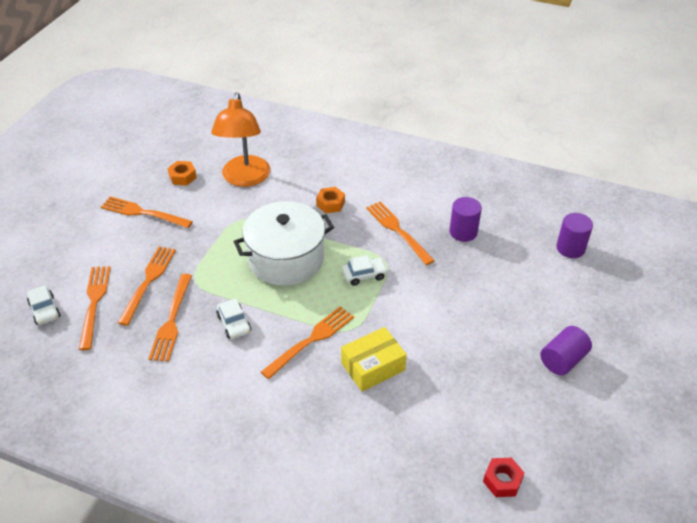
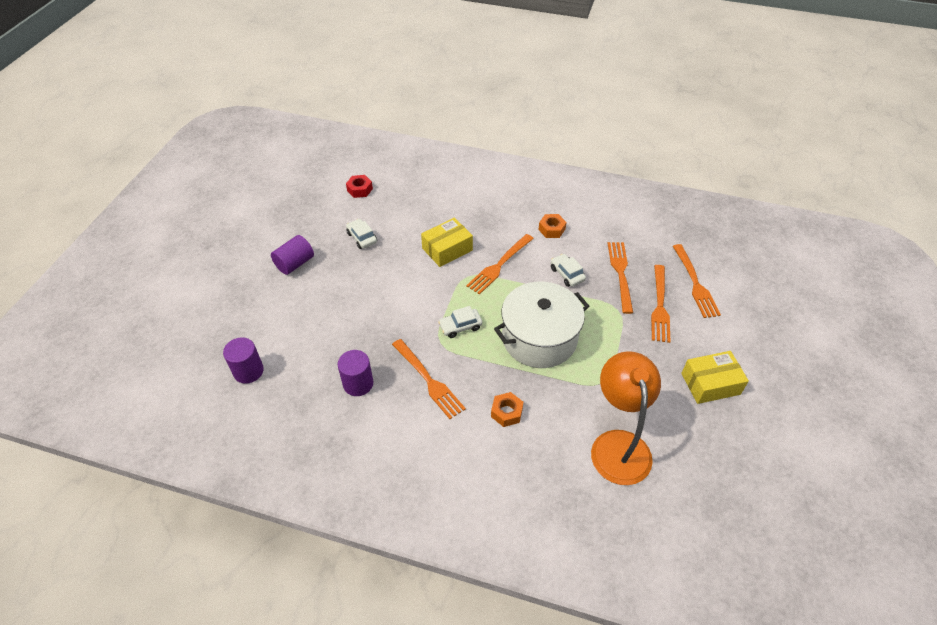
camera: 175 degrees right, 5 degrees up
white car [27,285,60,325] -> white car moved to [346,219,377,249]
orange fork [101,196,193,228] -> yellow box [681,351,749,404]
orange nut [167,161,197,185] -> orange nut moved to [538,214,566,238]

